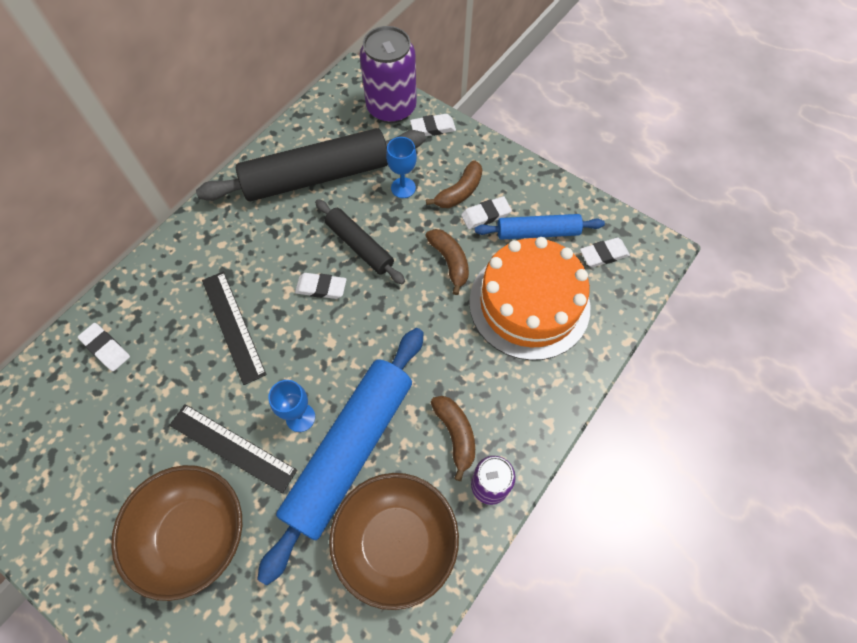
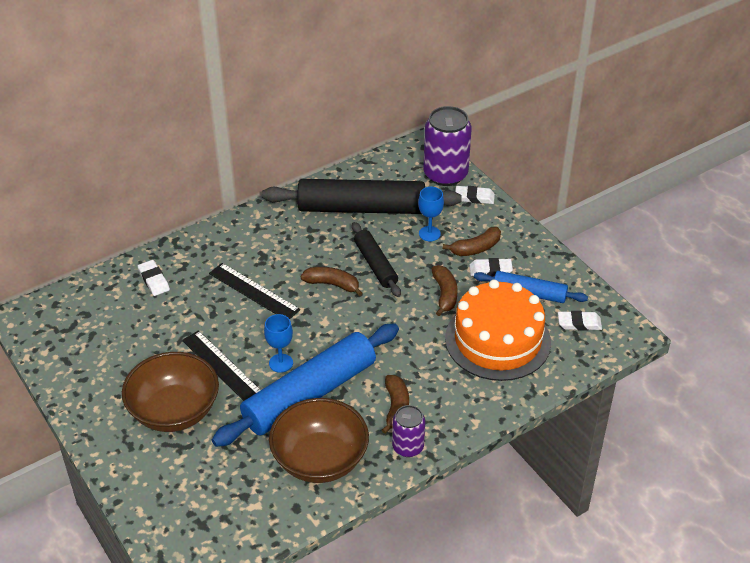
camera: 20 degrees right, 20 degrees down
black ruler [202,272,267,385] -> black ruler turned 45 degrees counterclockwise [209,263,300,319]
white eraser [295,273,347,299] -> brown banana [301,267,363,296]

